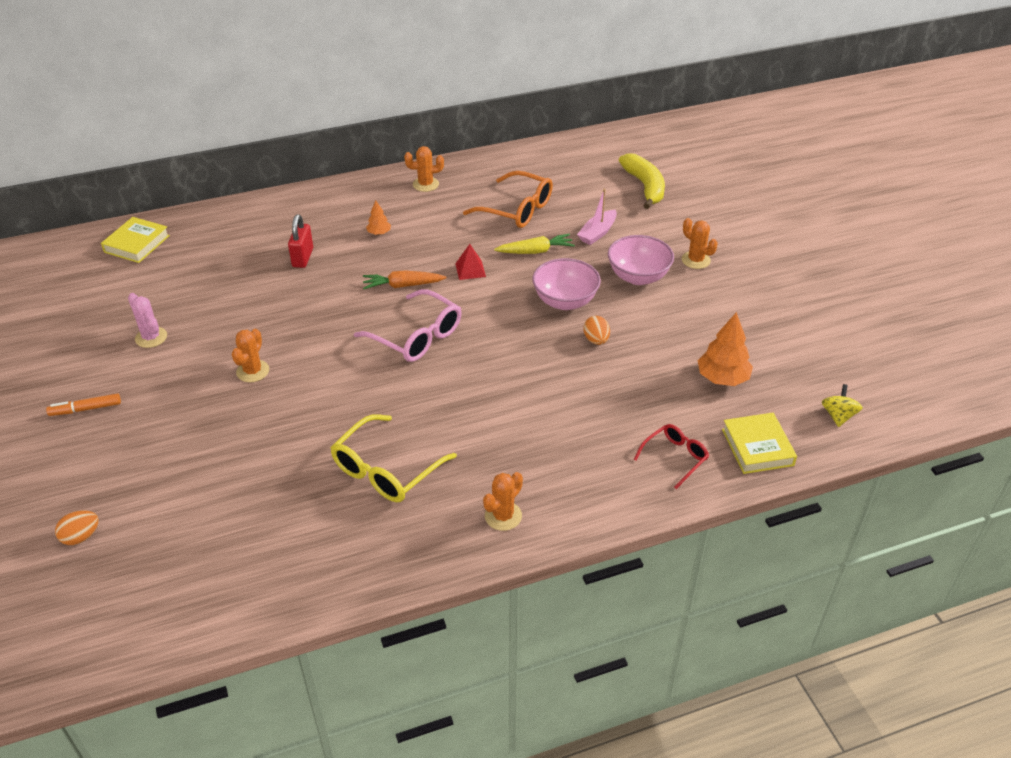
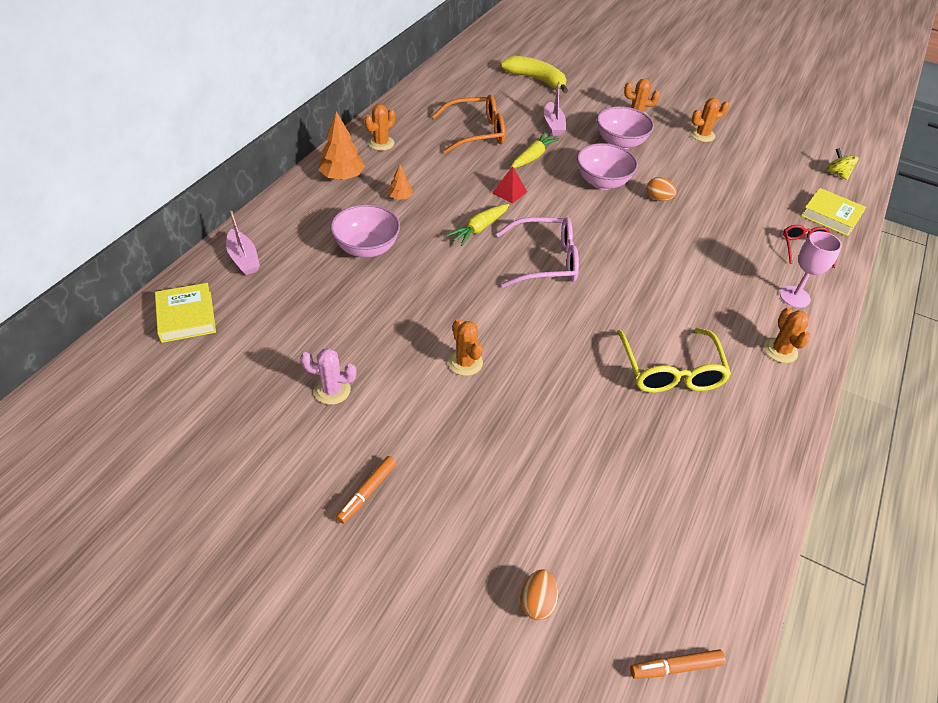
camera: 45 degrees left, 5 degrees up
red padlock [288,214,313,268] -> pink bowl [330,204,400,258]
orange carrot [363,271,446,289] -> yellow carrot [446,204,509,246]
orange tree [698,312,753,386] -> orange tree moved to [318,111,365,180]
none -> pink boat [226,211,260,275]
none -> orange marker [630,649,726,679]
none -> orange cactus [690,98,729,142]
none -> pink goblet [780,231,842,308]

